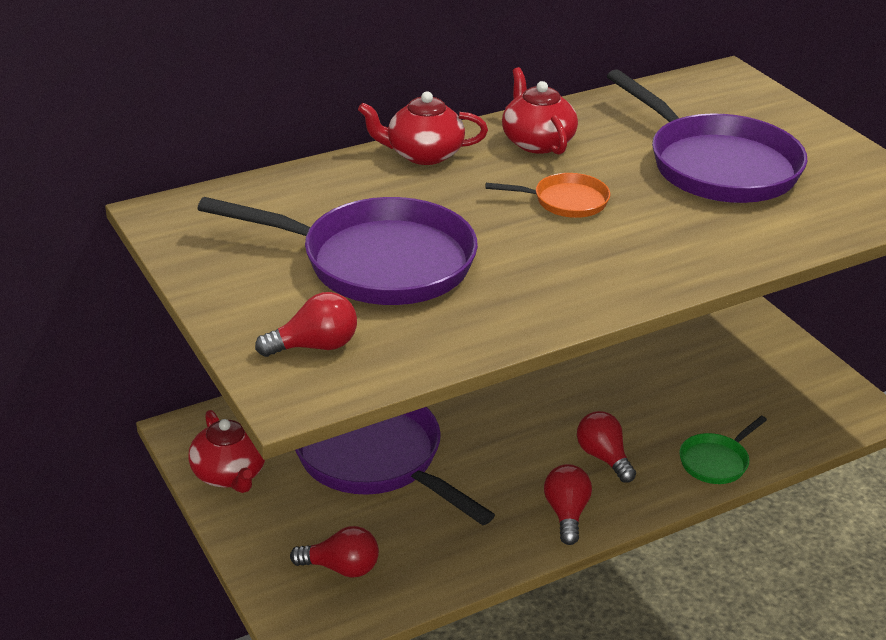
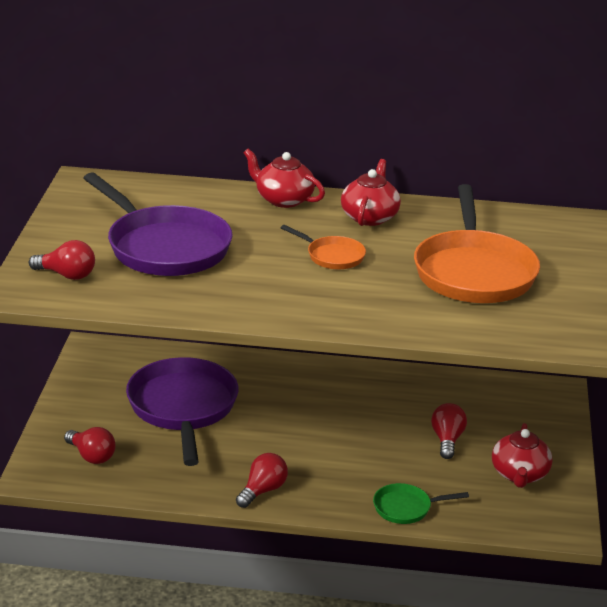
camera: 35 degrees right, 5 degrees down
red teapot [188,410,265,493] -> red teapot moved to [492,423,553,488]
red light bulb [577,411,636,483] -> red light bulb moved to [431,403,467,459]
purple pan [607,69,808,203] -> orange pan [414,184,540,303]

